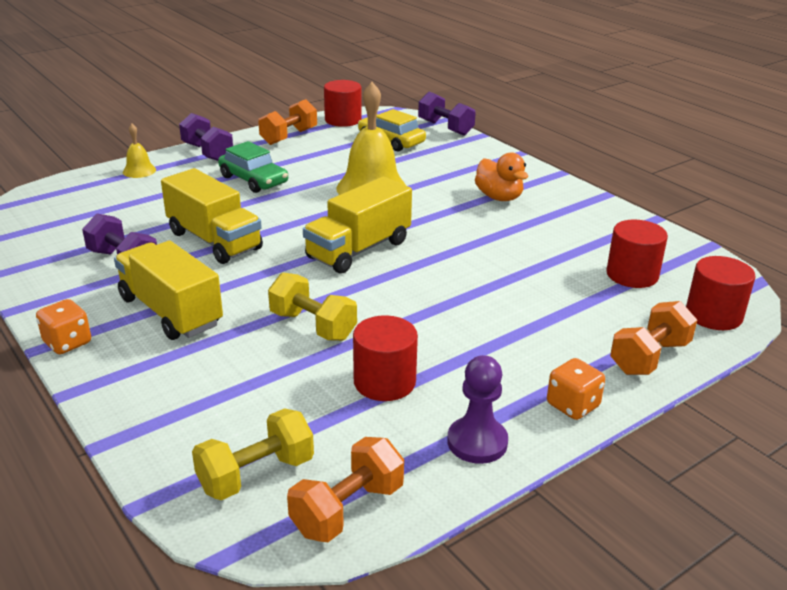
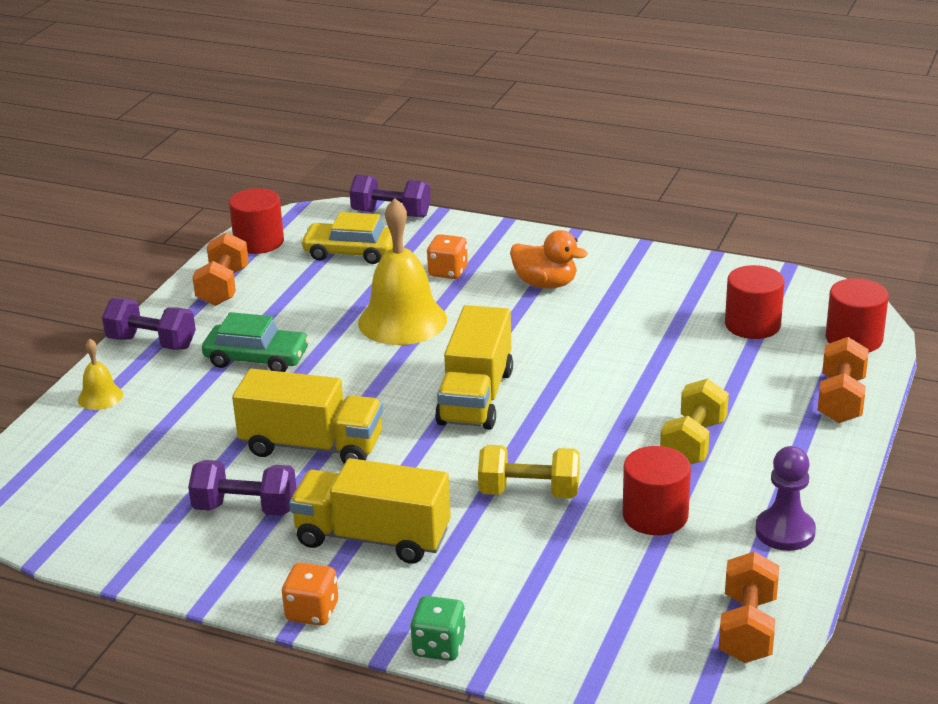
camera: 30 degrees left, 0 degrees up
yellow dumbbell [192,408,314,500] -> yellow dumbbell moved to [660,379,729,465]
orange dice [547,358,605,420] -> orange dice moved to [427,234,468,279]
none -> green dice [410,596,466,661]

